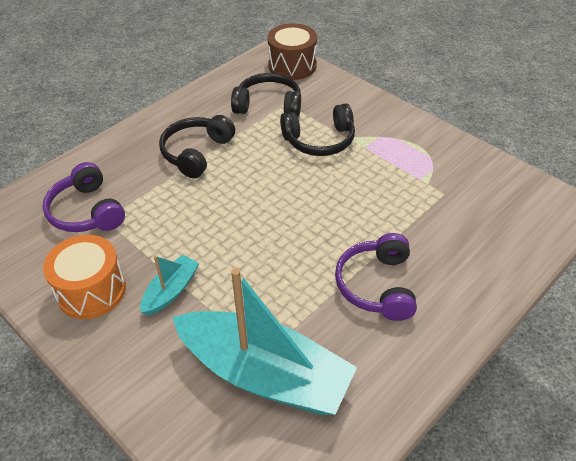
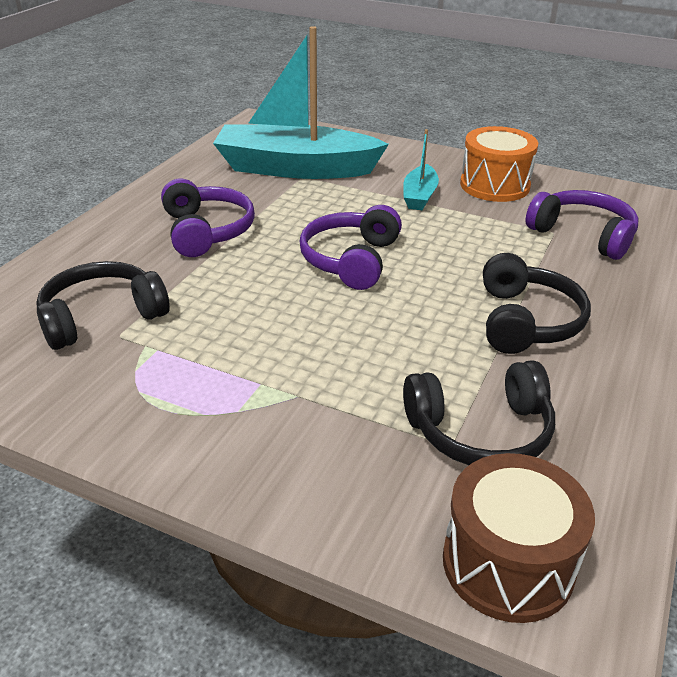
camera: 160 degrees right, 10 degrees down
black headphones [280,104,355,156] -> black headphones moved to [36,261,170,350]
none -> purple headphones [299,205,402,290]

